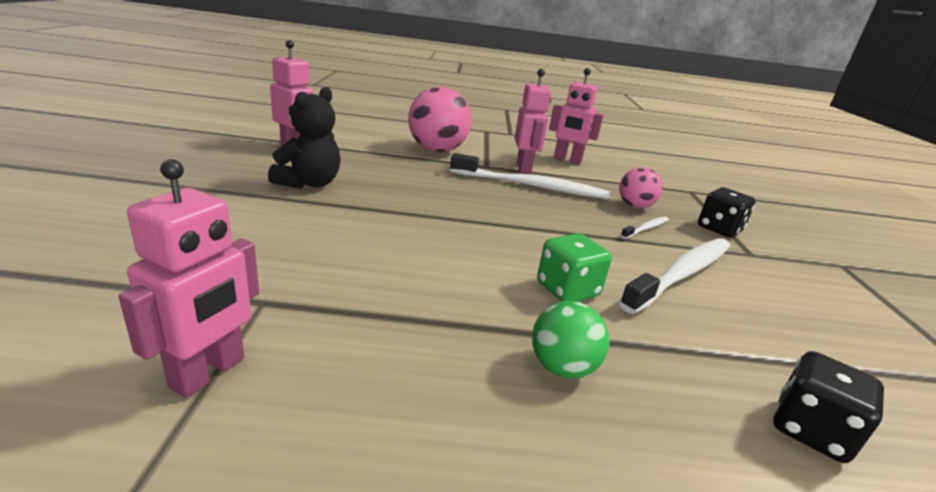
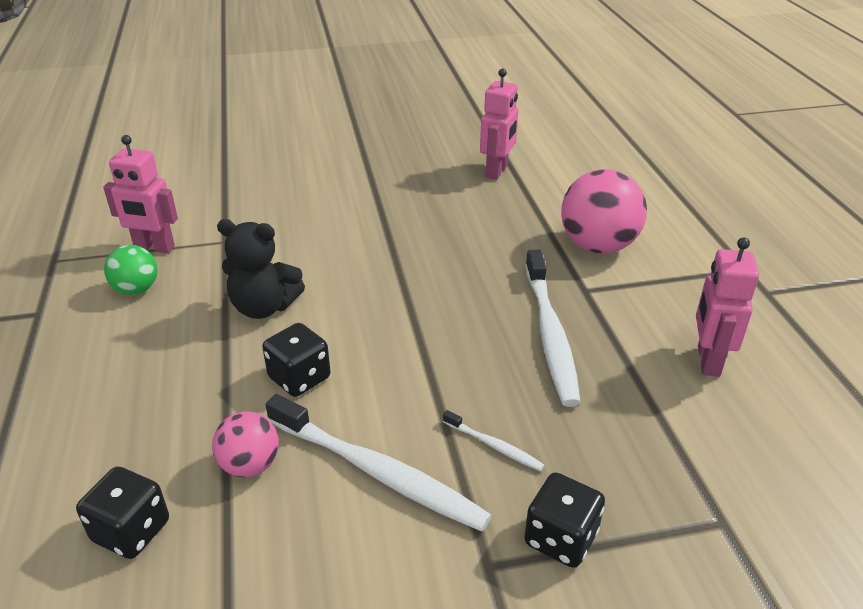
camera: 80 degrees right, 10 degrees up
black teddy bear [268,87,341,189] -> black teddy bear moved to [217,219,305,319]
pink robot [515,69,551,174] -> none
green ball [532,301,609,378] -> green ball moved to [104,245,158,295]
green dice [537,233,612,302] -> black dice [262,323,331,397]
pink ball [619,167,663,208] -> pink ball moved to [212,412,279,477]

